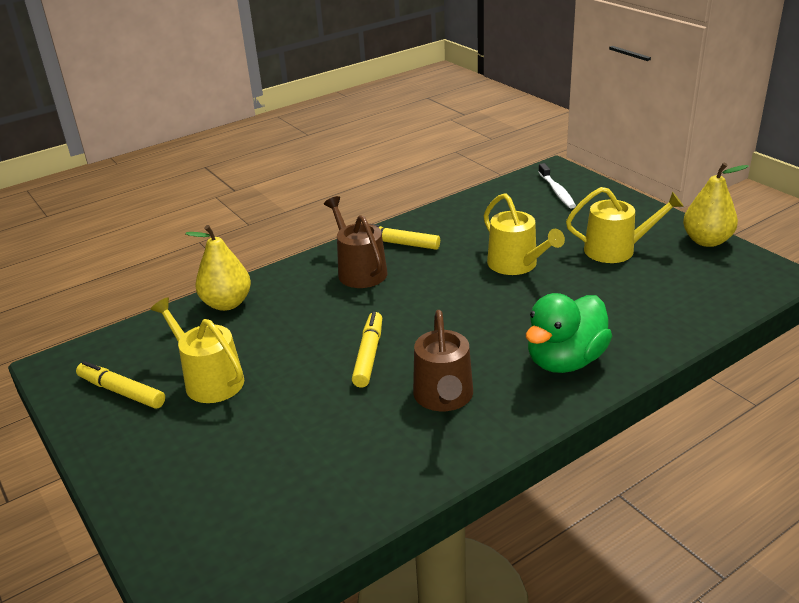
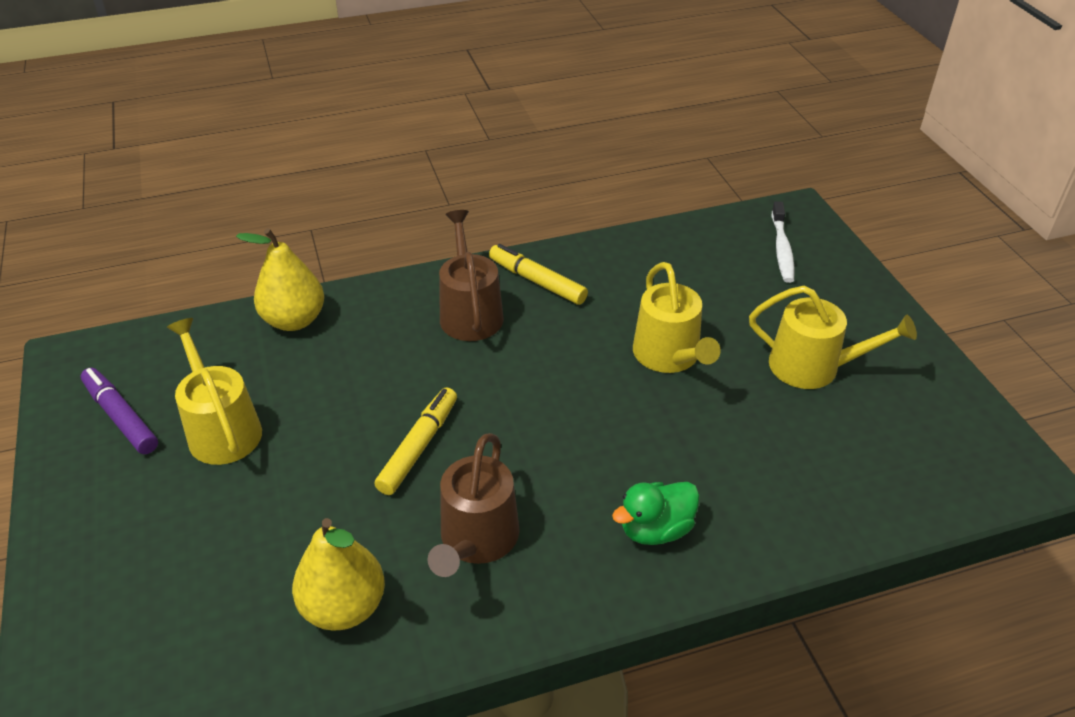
camera: 15 degrees right, 10 degrees up
yellow marker [76,361,165,409] -> purple marker [81,368,158,454]
green duck [526,293,612,373] -> green duck [612,482,700,545], size x0.63
yellow pear [683,162,749,247] -> yellow pear moved to [292,518,385,631]

